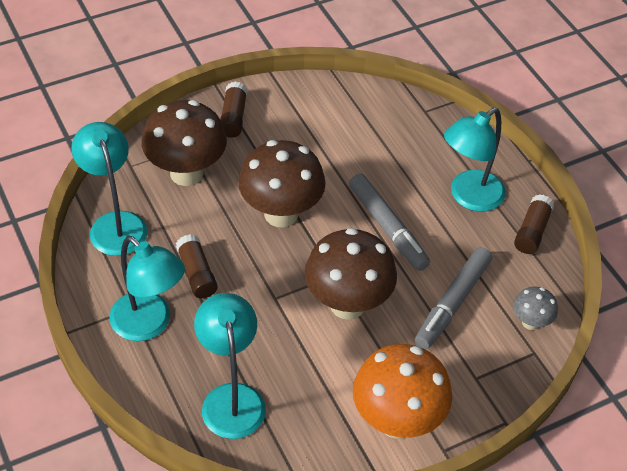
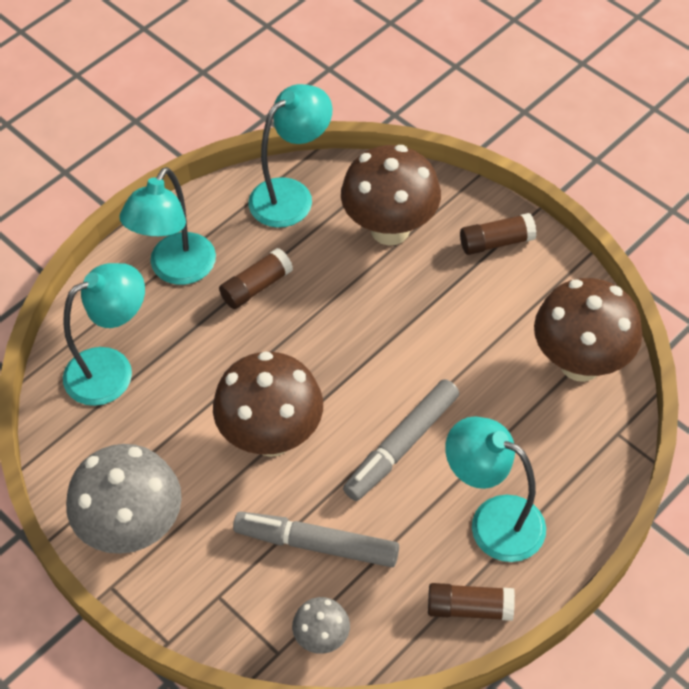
camera: 75 degrees right, 5 degrees up
brown mushroom [238,140,326,228] -> brown mushroom moved to [534,278,642,382]
orange mushroom [353,344,452,439] -> grey mushroom [66,444,182,554]

